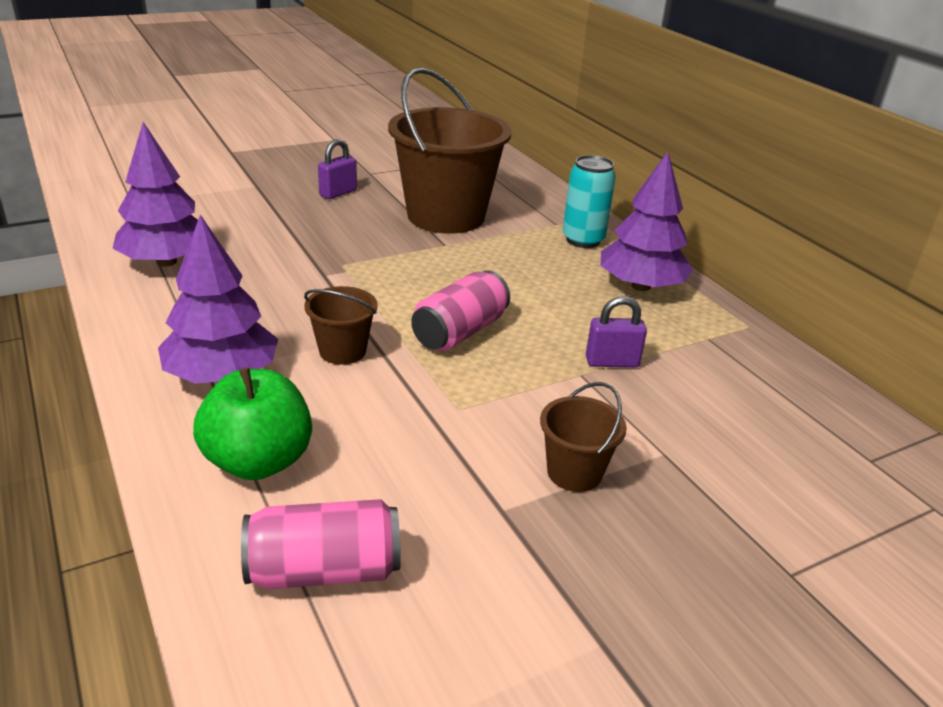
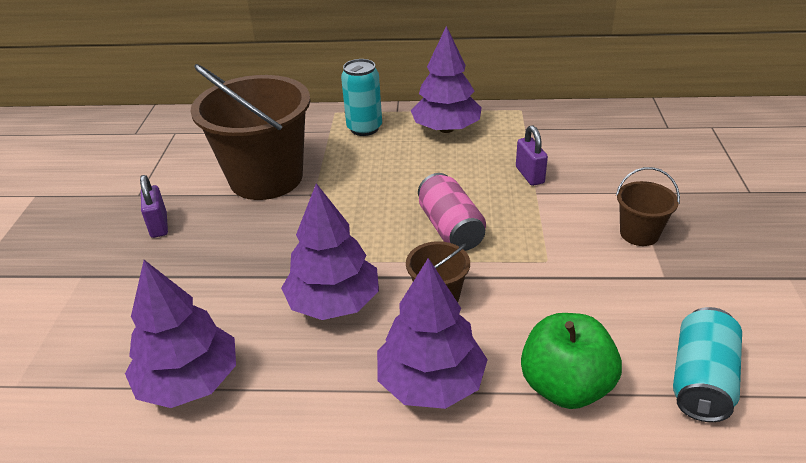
camera: 55 degrees left, 5 degrees up
pink can [241,499,401,589] -> turquoise can [673,307,742,422]
purple padlock [586,296,647,367] -> purple padlock turned 45 degrees counterclockwise [516,125,548,186]
none -> purple tree [281,183,379,320]

